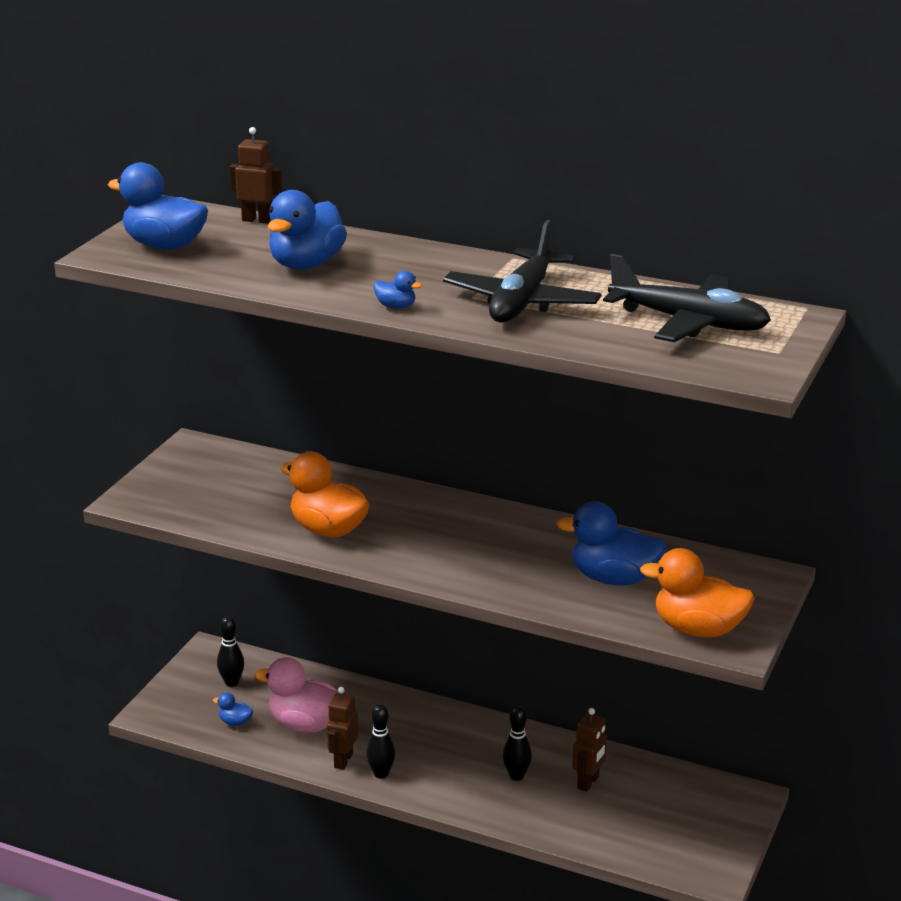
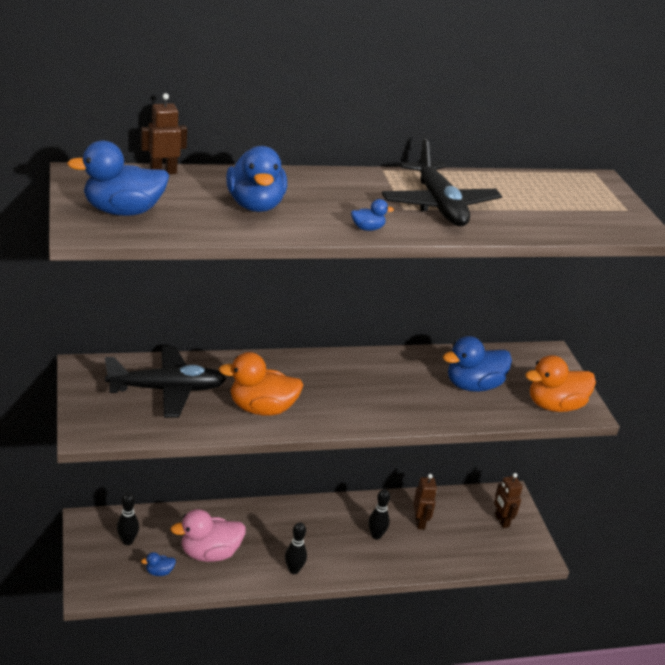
camera: 40 degrees left, 5 degrees up
brown robot [327,687,358,770] -> brown robot moved to [494,473,523,528]
black plane [603,254,771,342] -> black plane moved to [105,346,226,418]

